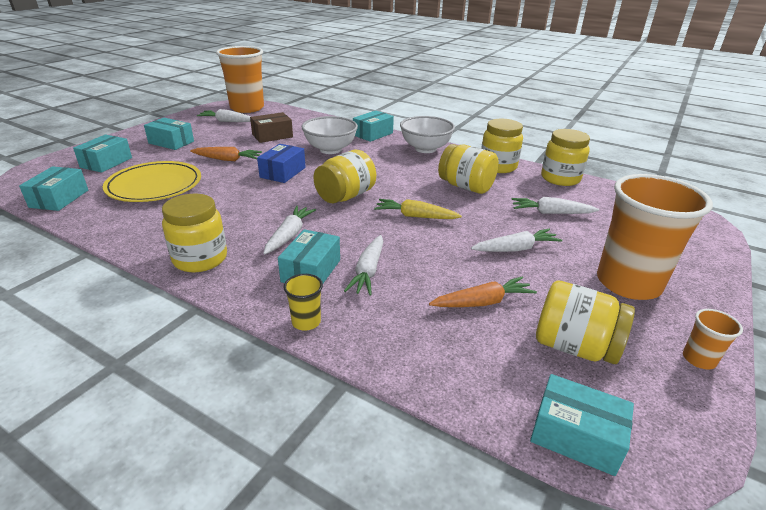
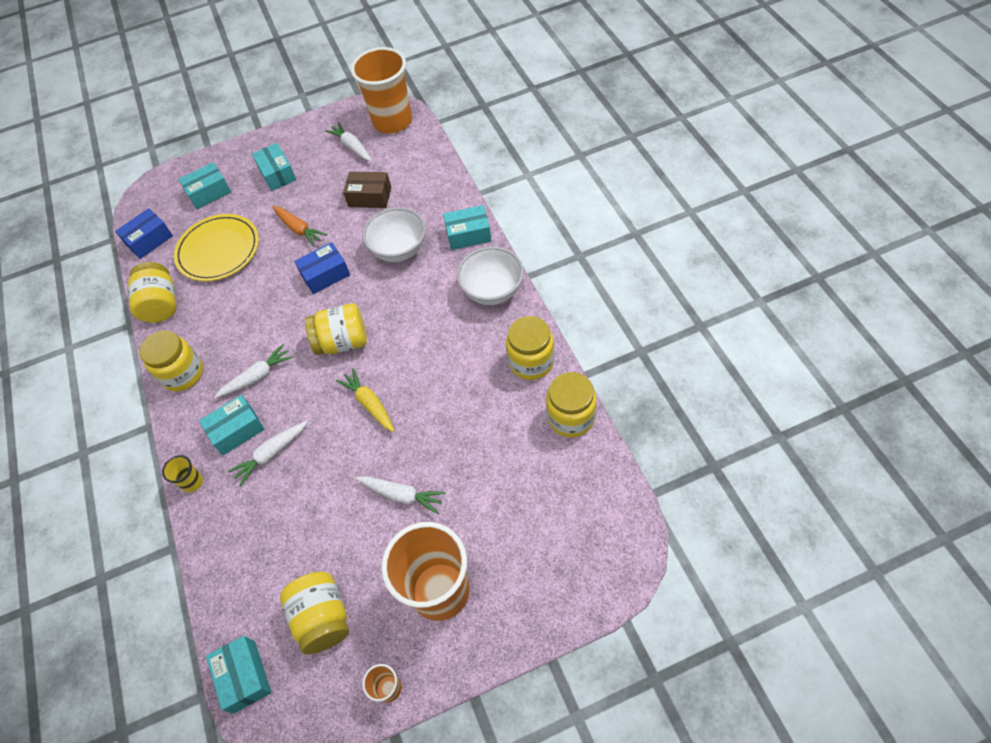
camera: 45 degrees right, 25 degrees up
turquoise box [19,166,88,211] -> blue box [115,208,173,259]
orange carrot [429,277,537,307] -> none
yellow jar [438,144,499,194] -> yellow jar moved to [128,262,176,323]
white carrot [512,197,599,214] -> none

